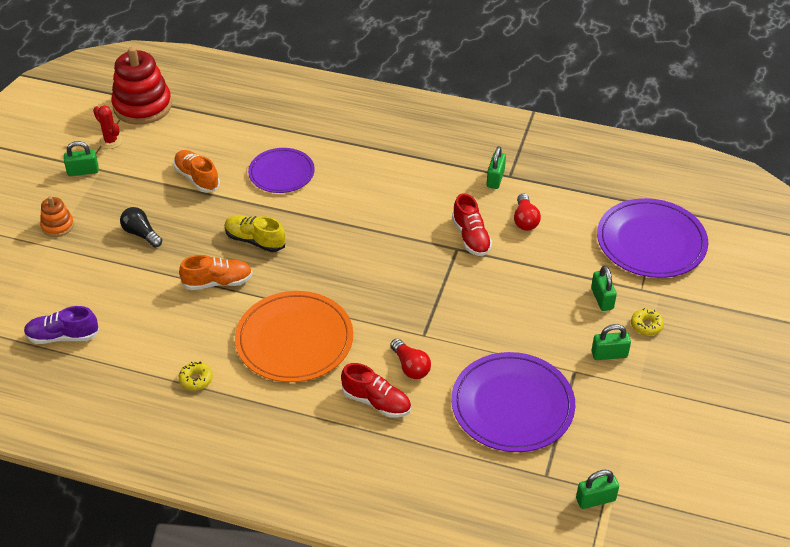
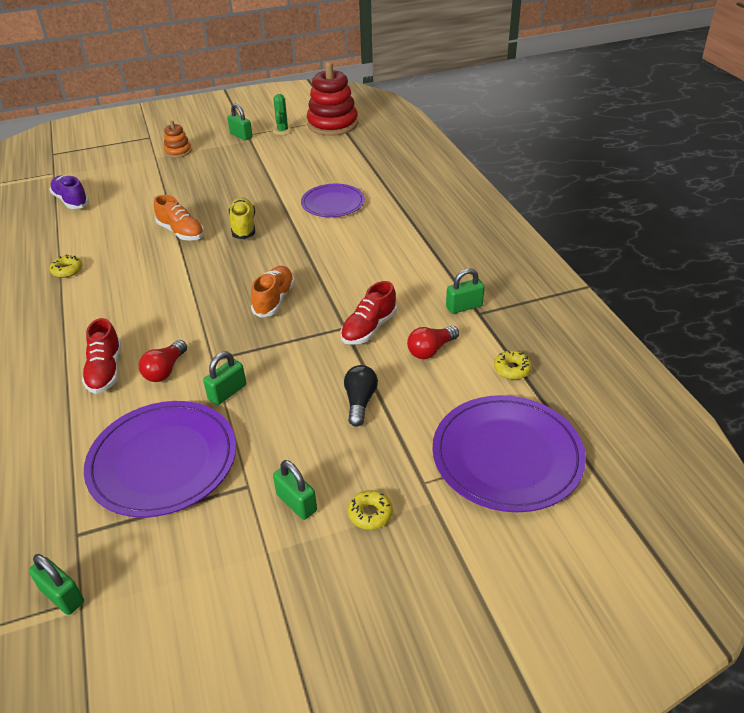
camera: 55 degrees right, 5 degrees down
red cactus [93,105,123,149] -> green cactus [273,94,293,135]
black light bulb [120,207,162,247] -> black light bulb moved to [344,365,378,427]
orange shoe [174,150,220,193] -> orange shoe moved to [251,266,295,318]
orange plate [235,291,353,382] -> none
green padlock [591,265,617,311] -> green padlock moved to [203,352,246,405]
none -> yellow donut [494,351,532,379]

